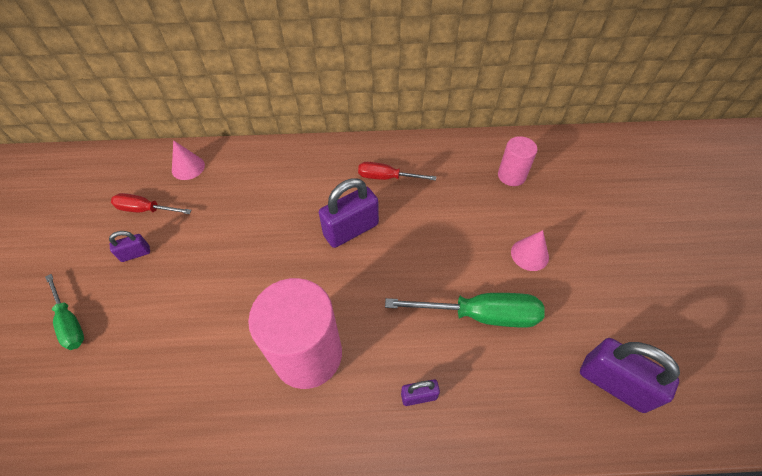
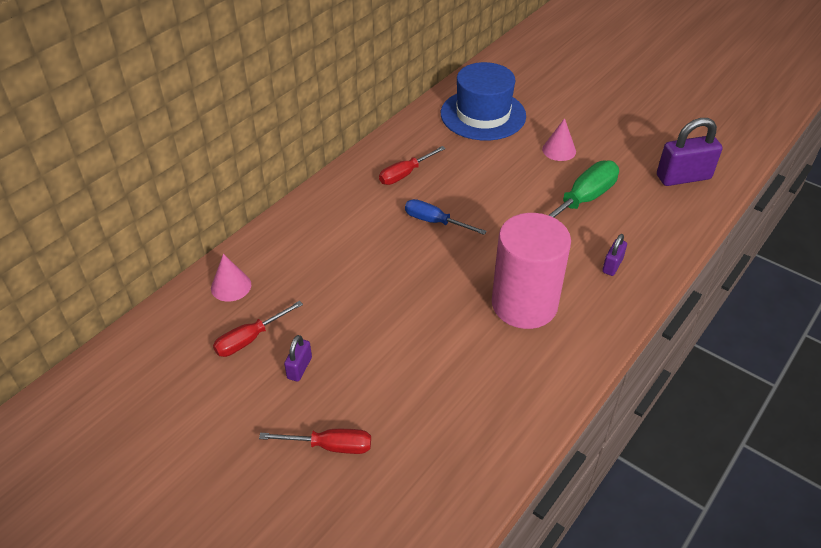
camera: 50 degrees left, 10 degrees down
green screwdriver [45,274,84,350] -> red screwdriver [259,429,371,454]
purple padlock [319,178,379,248] -> blue screwdriver [405,199,487,235]
pink cylinder [498,136,538,186] -> blue hat [441,62,526,140]

